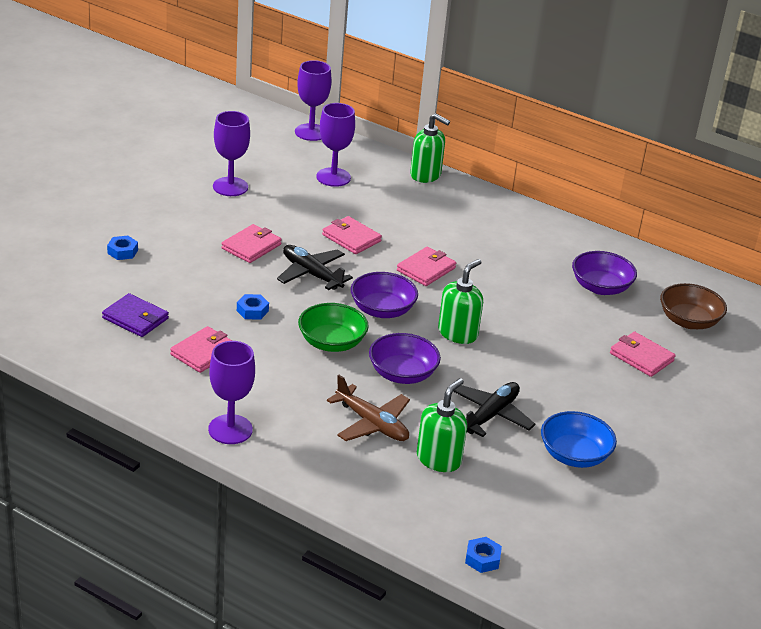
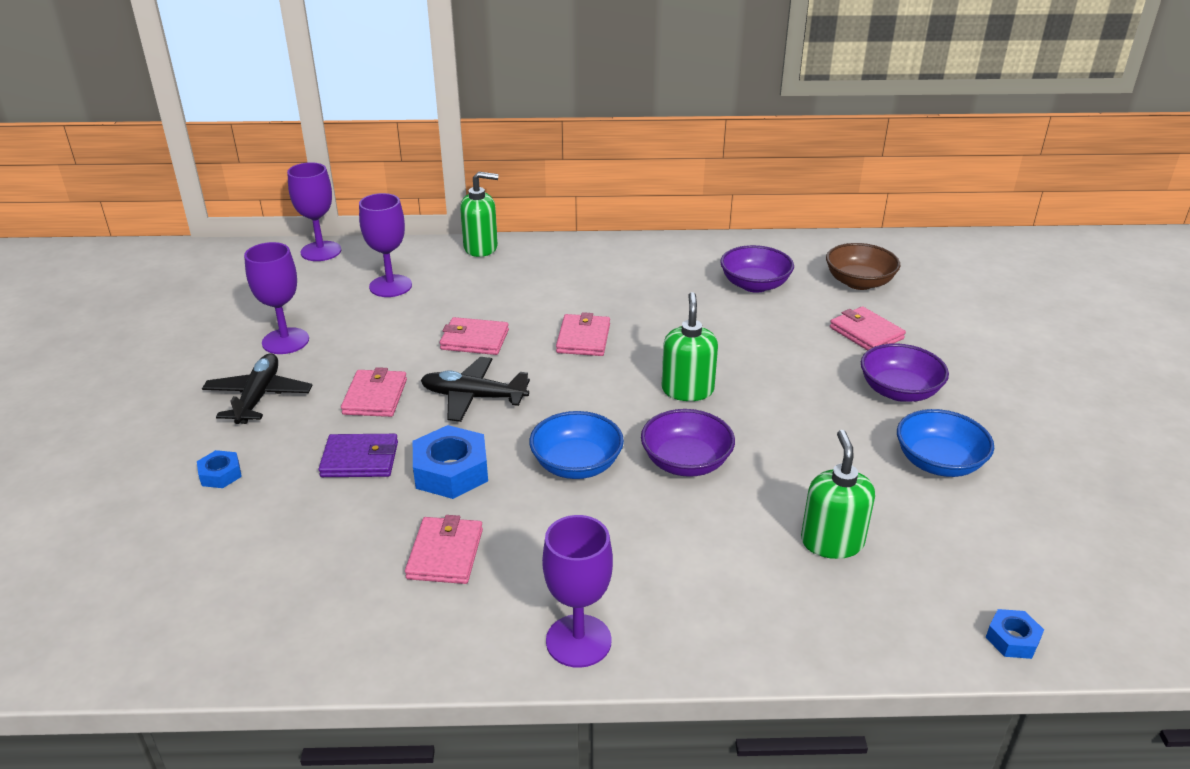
camera: 30 degrees left, 0 degrees up
purple wallet [102,293,169,337] -> purple wallet moved to [319,434,398,477]
blue nut [237,294,269,319] -> blue nut [413,425,488,499], size x1.87
green bowl [298,303,369,352] -> blue bowl [529,411,624,479]
brown plane [327,375,410,441] -> none
purple bowl [351,272,418,318] -> purple bowl moved to [861,343,949,402]
black plane [453,382,535,437] -> black plane moved to [202,353,312,424]
pink wallet [610,331,676,377] -> pink wallet turned 45 degrees clockwise [830,306,906,351]

